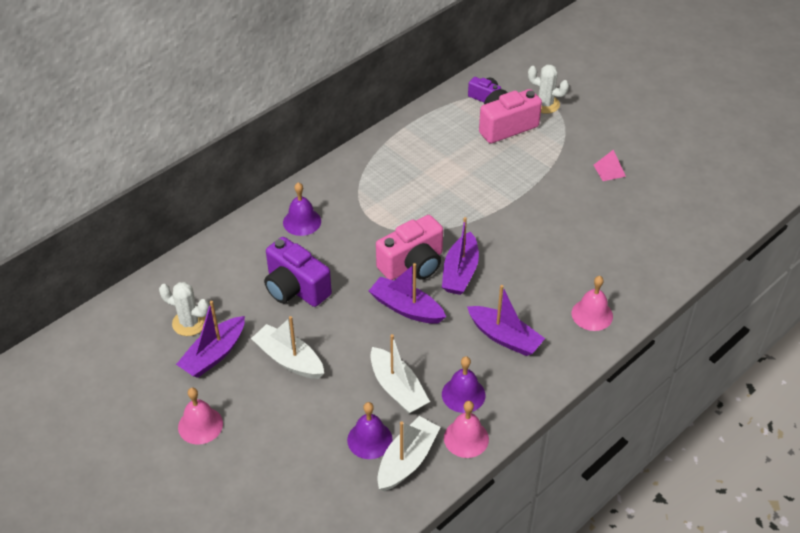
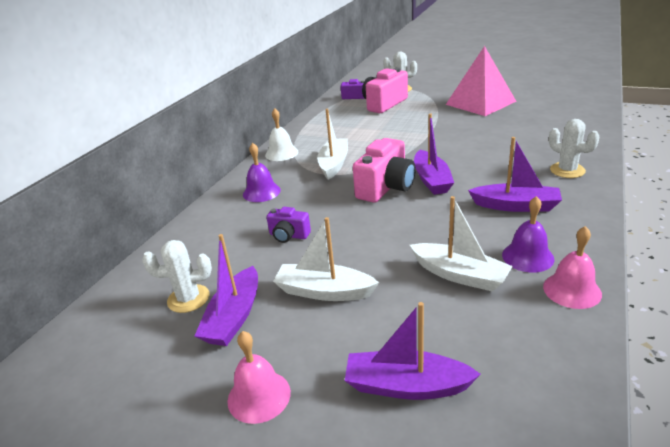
camera: 20 degrees left, 15 degrees down
purple camera [264,237,332,307] -> purple camera [267,207,311,243], size x0.55
purple bell [347,402,393,459] -> none
purple boat [369,263,446,324] -> purple boat moved to [345,302,481,400]
white boat [377,416,440,491] -> white boat moved to [317,109,348,180]
pink bell [572,276,613,331] -> white cactus [549,119,599,178]
pink pyramid [594,150,626,181] -> pink pyramid [446,46,516,116], size x2.44
none -> white bell [265,108,298,161]

